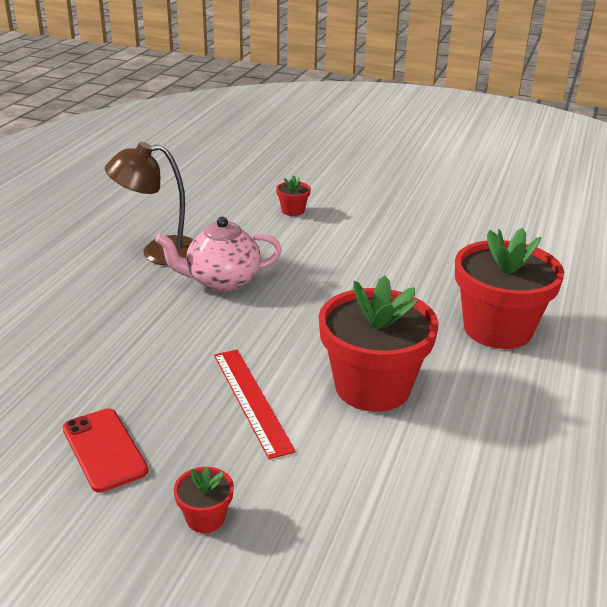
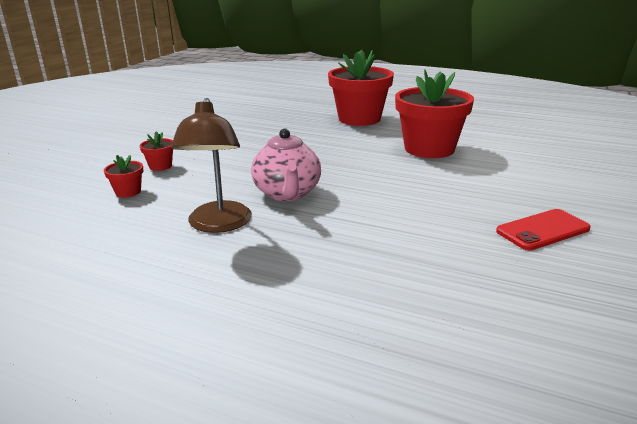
camera: 85 degrees left, 5 degrees down
red flower pot [174,467,234,533] -> red flower pot moved to [104,155,143,198]
red ruler [214,350,296,459] -> none

